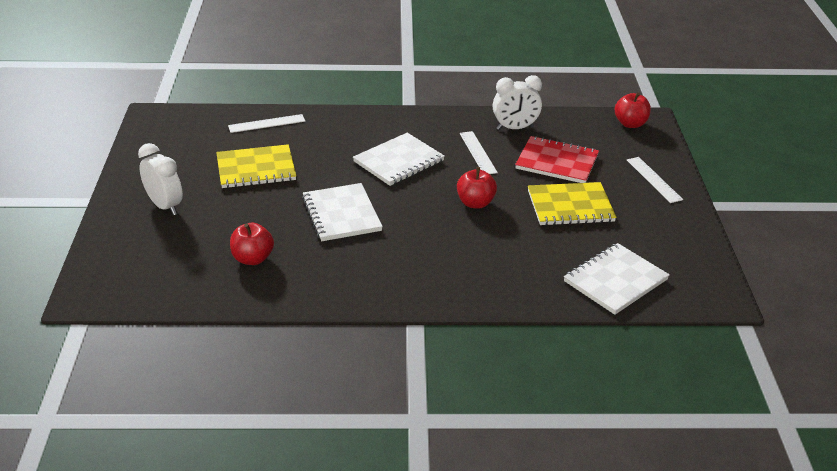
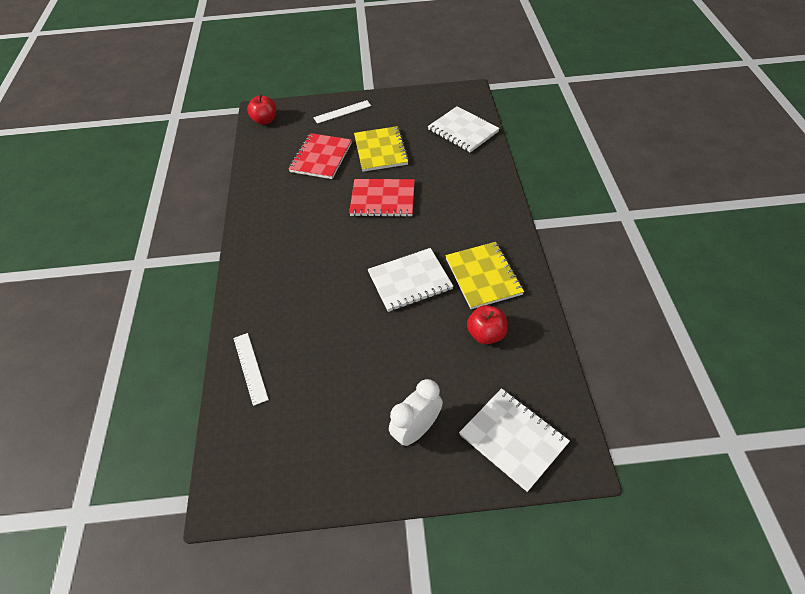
camera: 90 degrees left, 15 degrees up
yellow notebook [216,144,296,188] -> yellow notebook moved to [445,242,524,309]
white notebook [353,133,445,186] -> white notebook moved to [459,388,570,492]
red apple [457,167,497,209] -> red notebook [349,179,415,217]
white ruler [460,131,498,174] -> none
white clock [493,75,542,130] -> none

